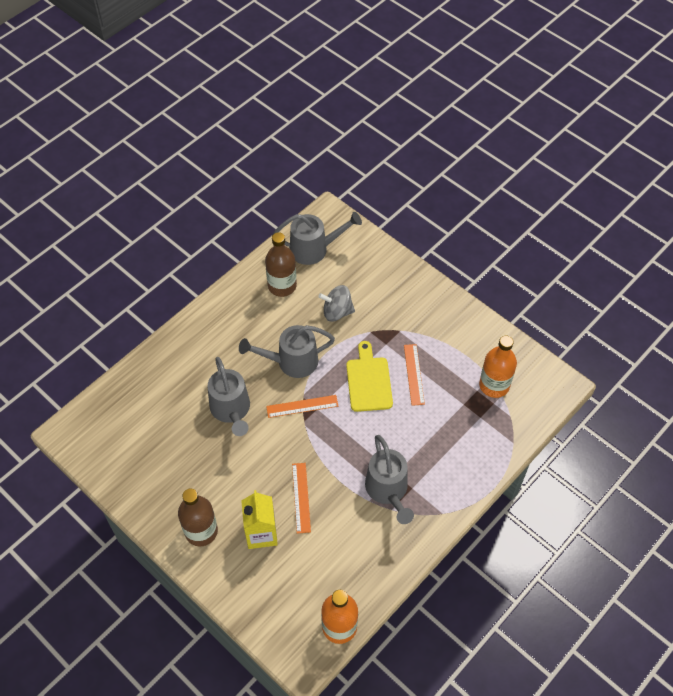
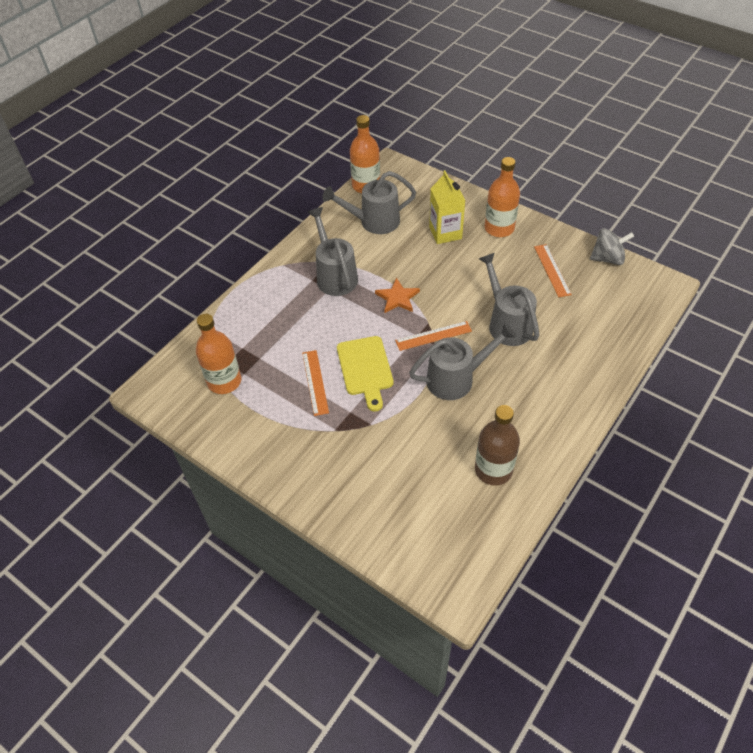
camera: 175 degrees right, 5 degrees down
brown bottle [178,489,218,547] -> orange bottle [485,157,520,237]
grey watering can [272,212,362,265] -> grey watering can moved to [322,171,416,234]
orange ruler [292,463,311,534] -> orange ruler moved to [534,244,572,297]
grey spinning top [318,285,355,322] -> grey spinning top moved to [590,228,634,265]
none -> orange star [375,278,420,313]

